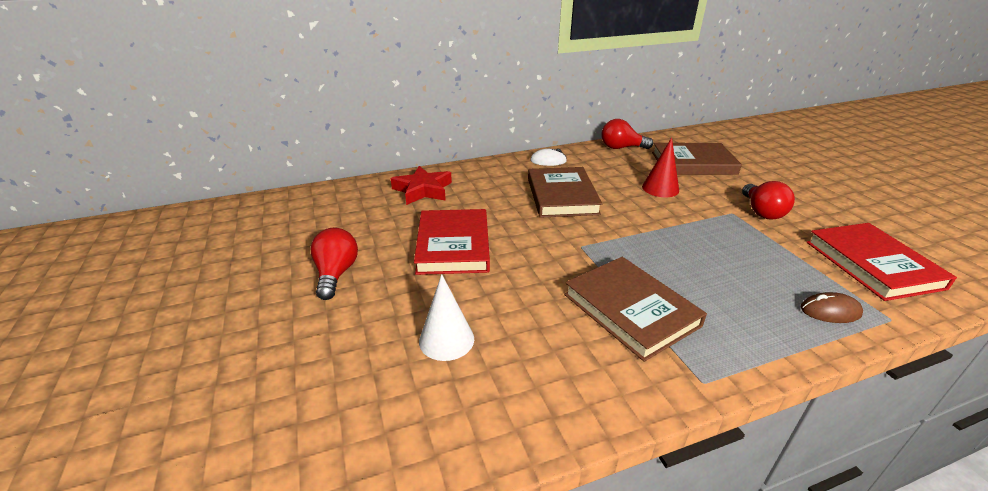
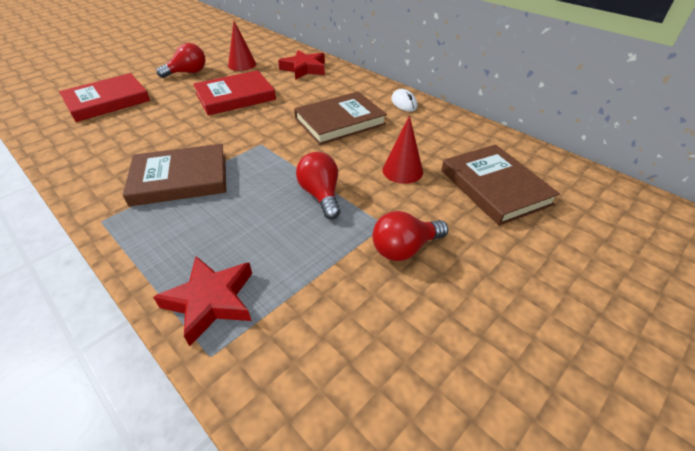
camera: 65 degrees right, 10 degrees up
white cone [419,274,474,361] -> none
brown book [564,257,707,362] -> brown book turned 45 degrees clockwise [123,144,226,207]
red light bulb [602,119,653,149] -> red light bulb moved to [296,152,340,219]
brown mouse [800,292,863,323] -> red star [153,256,252,346]
red book [806,223,957,301] -> red book moved to [59,73,150,122]
none -> red cone [228,21,256,71]

